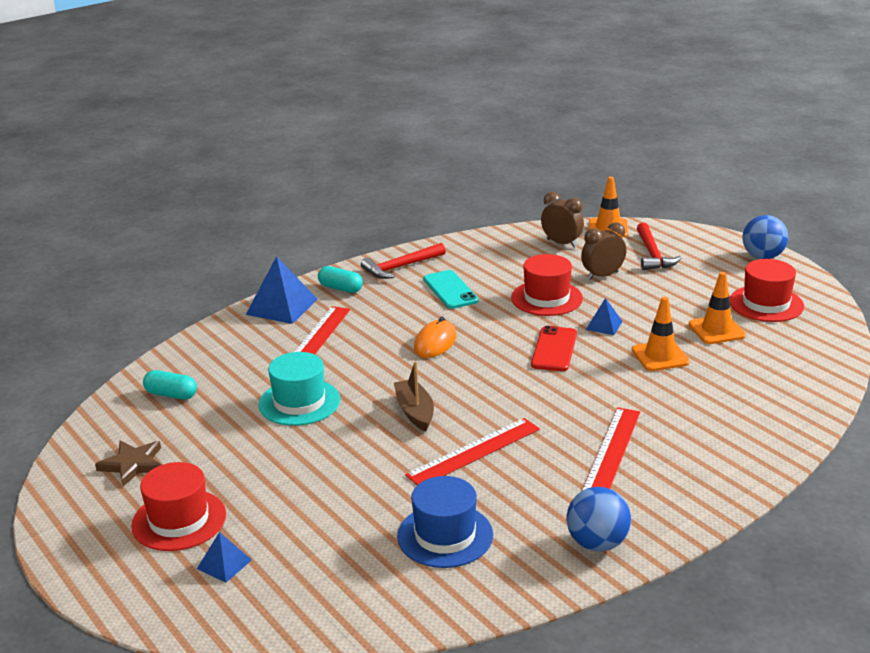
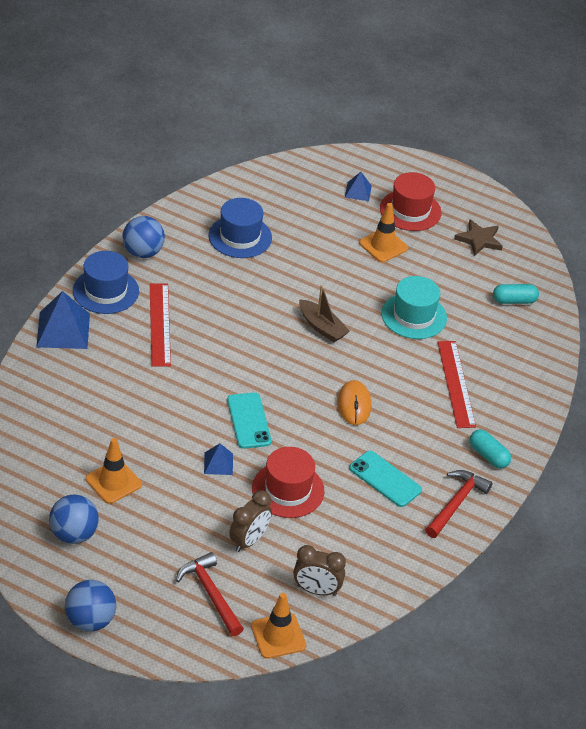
camera: 150 degrees right, 15 degrees up
blue pyramid [246,256,318,324] -> blue pyramid moved to [36,291,90,349]
turquoise capsule [318,266,363,293] -> turquoise capsule turned 45 degrees clockwise [470,429,511,469]
red ruler [405,418,540,485] -> none
red phone [531,326,577,371] -> turquoise phone [227,393,271,449]
orange traffic cone [632,297,690,371] -> orange traffic cone moved to [359,203,408,262]
red hat [730,259,804,322] -> blue ball [49,494,99,544]
none -> blue hat [73,251,139,314]

